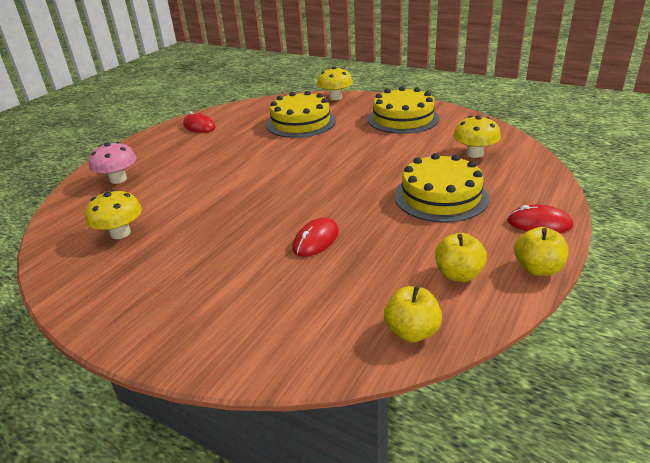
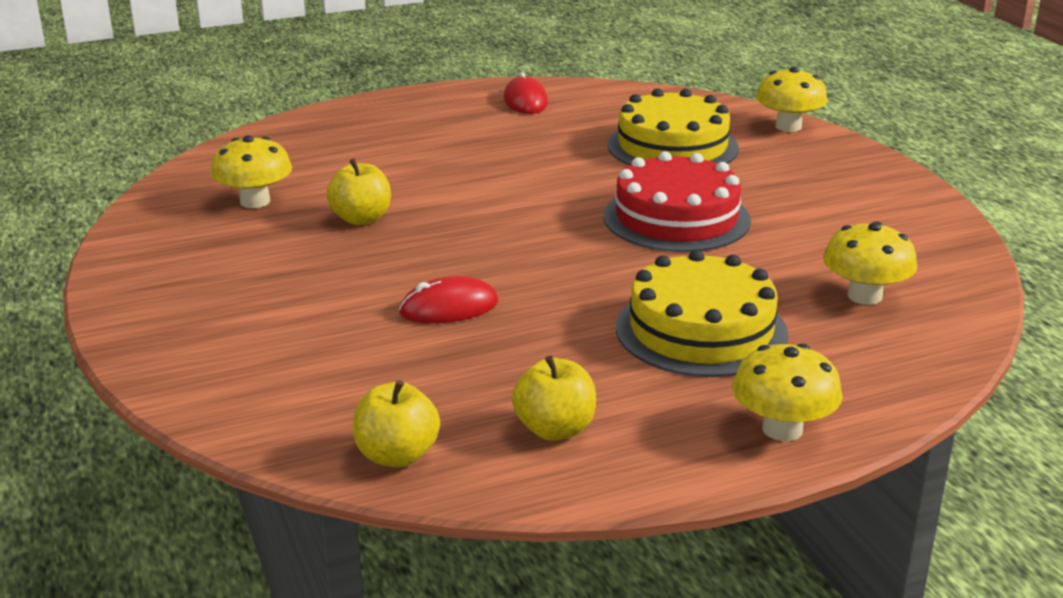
camera: 35 degrees right, 5 degrees down
pink mushroom [88,142,137,184] -> none
yellow cake [368,86,440,134] -> none
red mouse [507,205,573,233] -> yellow mushroom [732,344,843,441]
yellow apple [514,227,568,276] -> yellow apple moved to [326,159,391,225]
none -> red cake [603,151,751,252]

